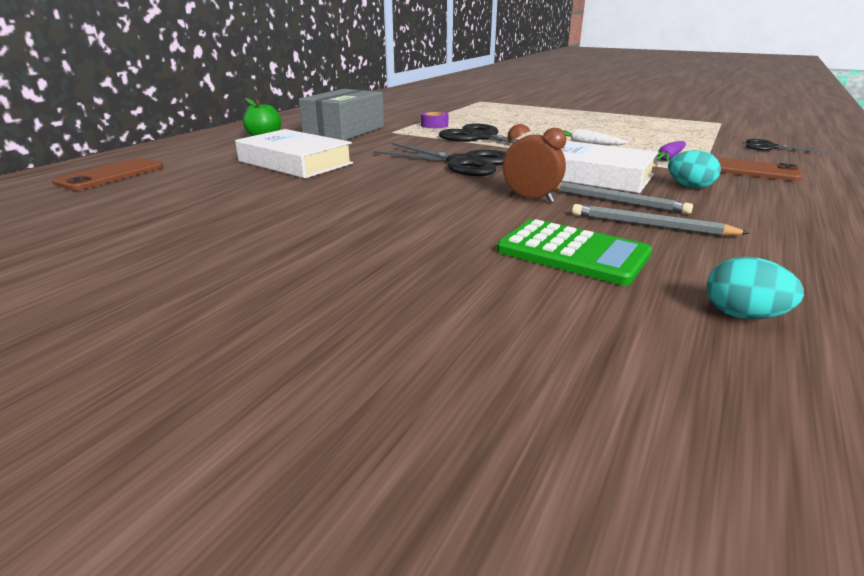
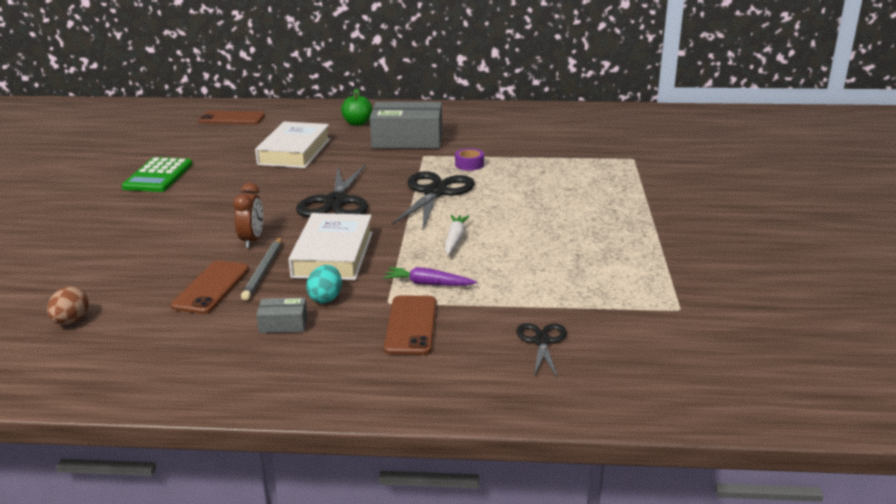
camera: 65 degrees right, 0 degrees up
green calculator [496,219,652,286] -> green calculator moved to [122,157,192,192]
grey pencil [572,204,750,236] -> brown phone [171,261,249,314]
turquoise egg [707,257,804,319] -> brown egg [47,286,89,325]
none -> grey box [256,298,308,333]

